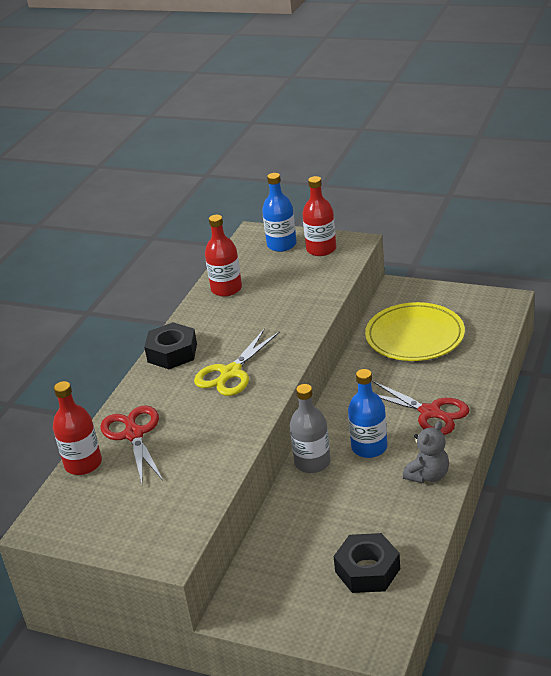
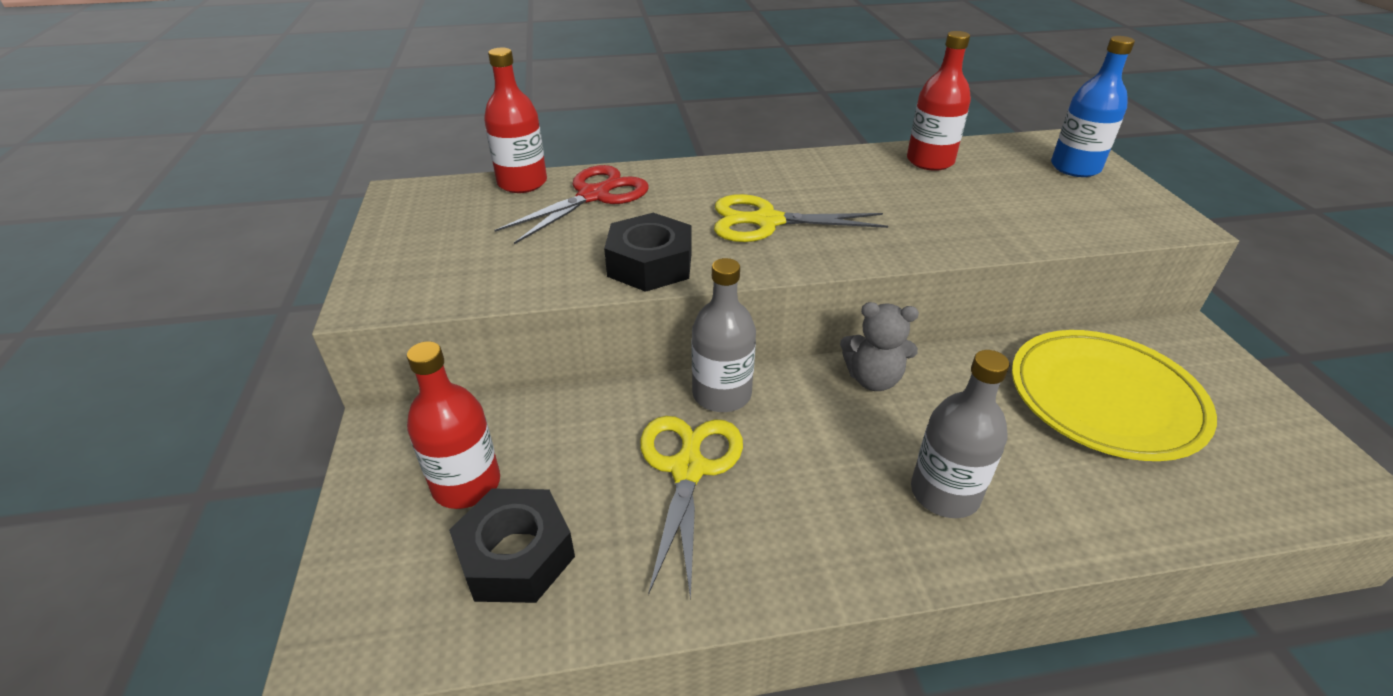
camera: 55 degrees right, 5 degrees up
black nut [144,322,197,369] -> black nut moved to [604,213,692,292]
red bottle [302,176,336,256] -> red bottle moved to [407,341,500,509]
blue bottle [348,369,387,458] -> none
red scissors [372,381,470,435] -> grey bottle [911,350,1010,518]
grey teddy bear [403,421,449,483] -> grey teddy bear moved to [840,302,919,391]
none -> yellow scissors [640,416,743,601]

